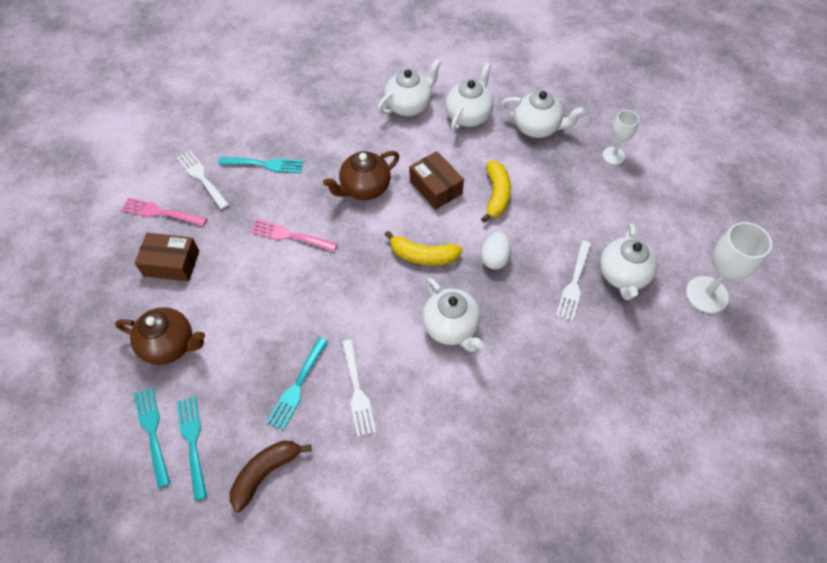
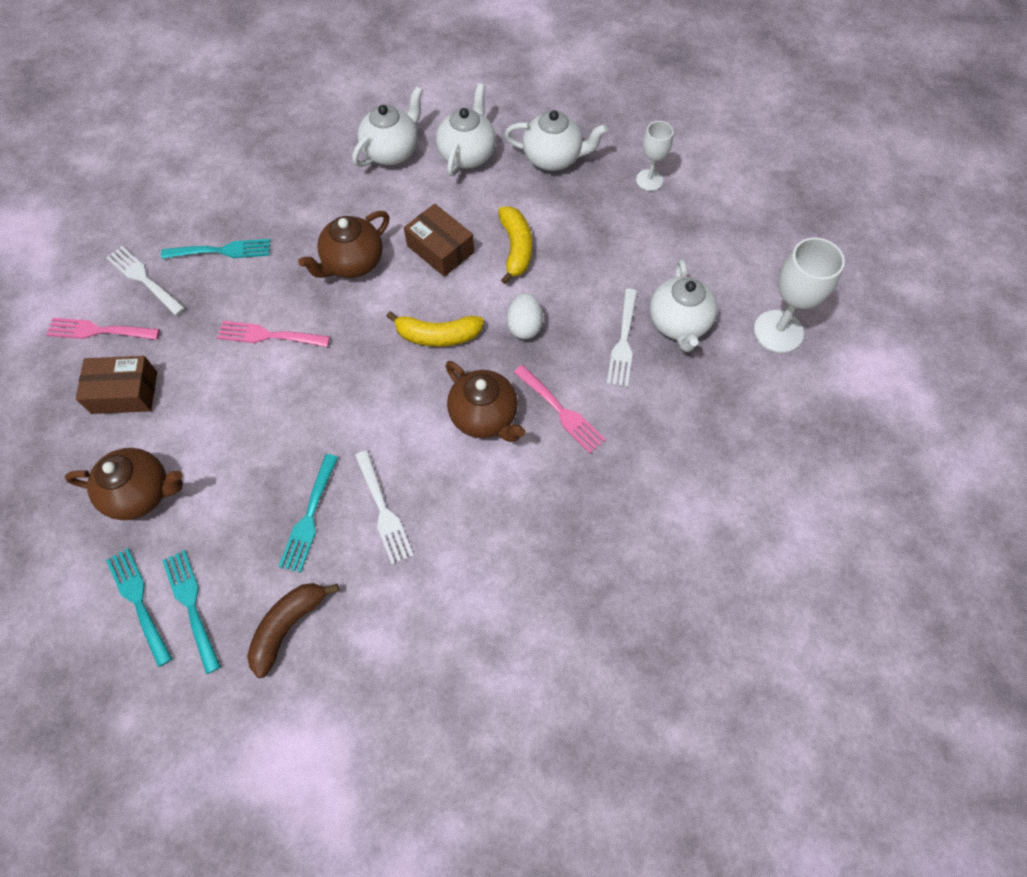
camera: 10 degrees left, 5 degrees up
white teapot [422,278,484,352] -> brown teapot [445,361,526,442]
none -> pink fork [514,365,606,453]

